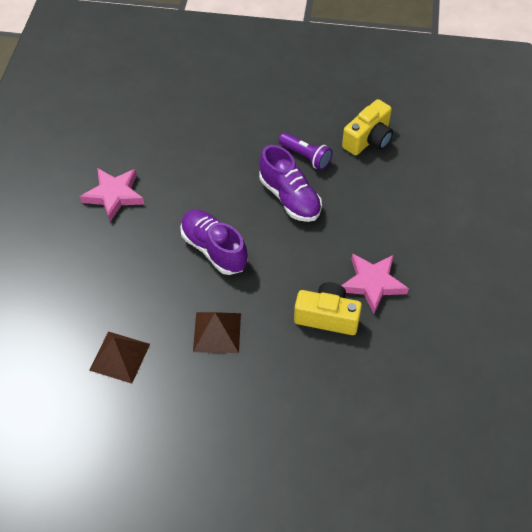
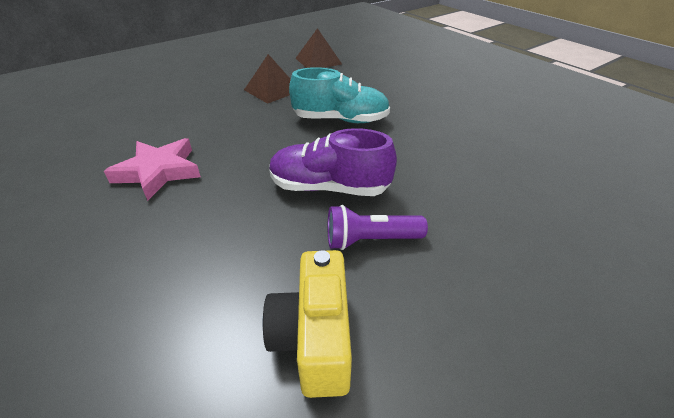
camera: 135 degrees right, 15 degrees down
pink star [80,168,144,222] -> none
purple shoe [180,210,248,275] -> turquoise shoe [289,67,390,123]
yellow camera [294,282,362,335] -> none

